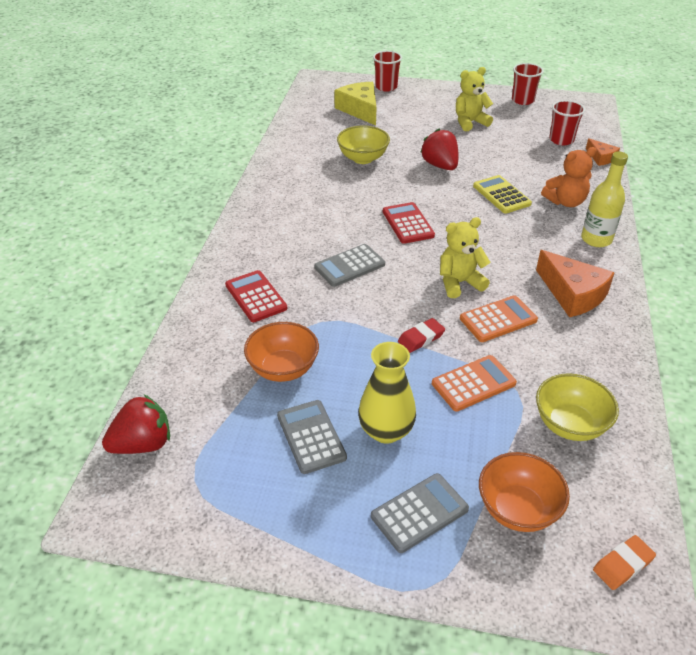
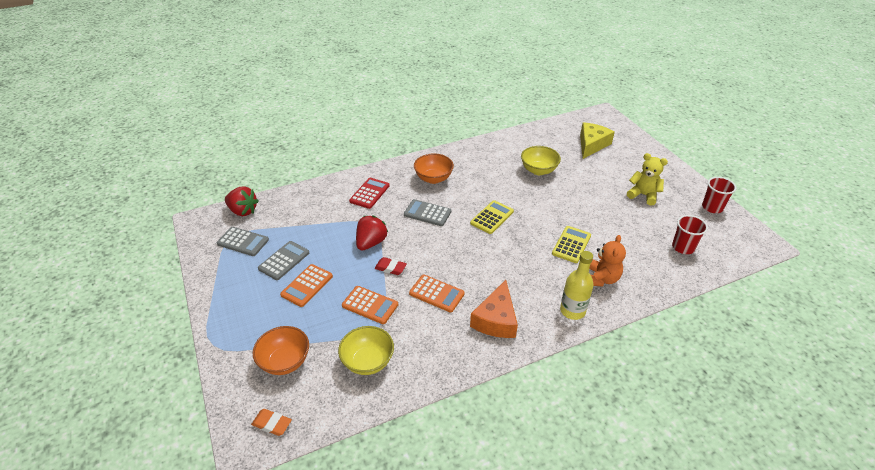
camera: 55 degrees right, 0 degrees up
orange bowl [244,322,319,382] -> orange bowl moved to [414,154,454,184]
yellow vase [358,342,416,444] -> orange calculator [280,264,333,307]
grey calculator [371,473,469,553] -> grey calculator moved to [217,227,269,256]
red cup [373,51,402,92] -> none
red calculator [383,202,435,244] -> yellow calculator [470,200,514,234]
red strawberry [420,129,458,170] -> red strawberry moved to [356,215,388,251]
yellow teddy bear [440,217,491,298] -> none
orange teddy bear [541,147,597,207] -> orange teddy bear turned 105 degrees counterclockwise [589,235,626,287]
orange cheese [586,138,620,166] -> none

